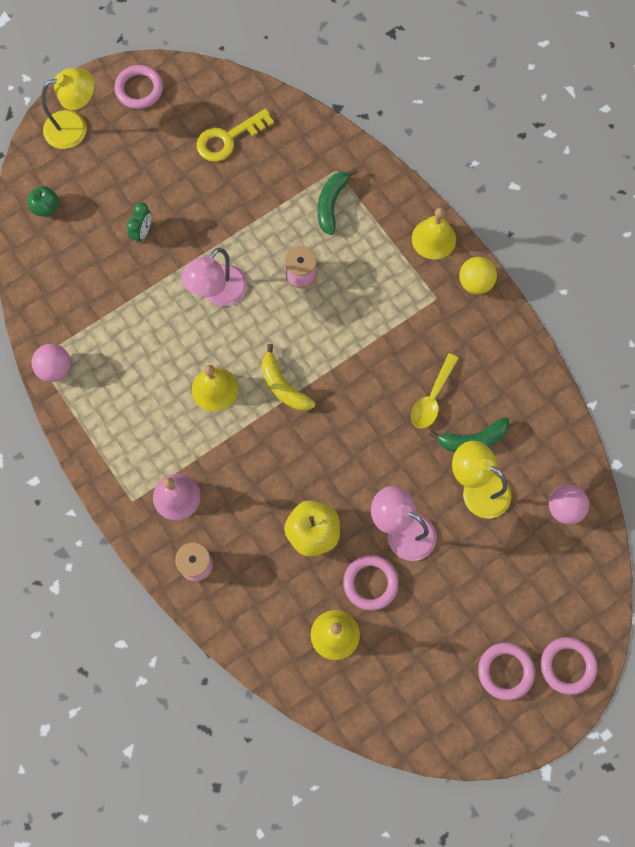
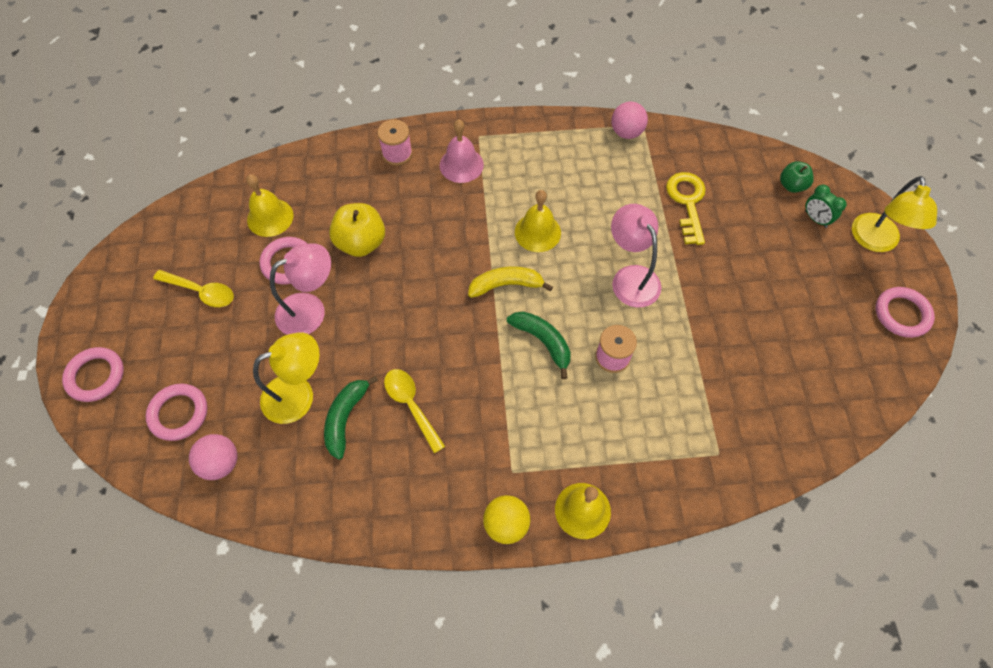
camera: 120 degrees right, 10 degrees down
green clock [127,202,152,244] -> green clock moved to [805,185,847,228]
yellow key [196,108,274,162] -> yellow key moved to [666,172,706,245]
green banana [317,168,358,235] -> green banana moved to [507,311,571,379]
pink ring [478,643,535,700] -> pink ring moved to [146,384,208,441]
none -> yellow spoon [153,270,234,307]

